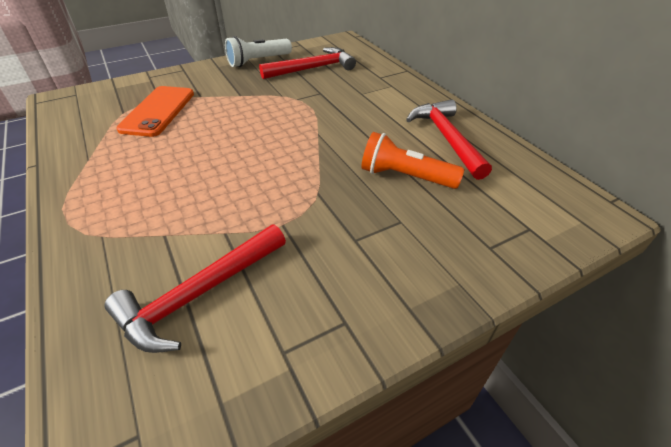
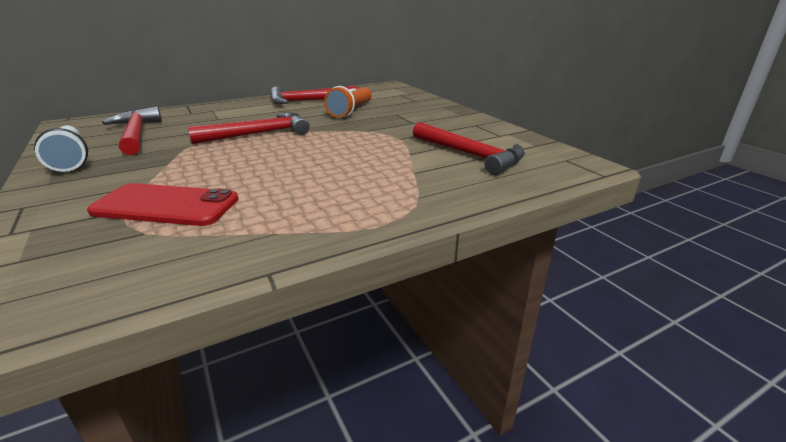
camera: 90 degrees left, 15 degrees down
orange phone [116,86,194,137] -> red phone [87,183,239,226]
none -> red hammer [188,113,310,144]

